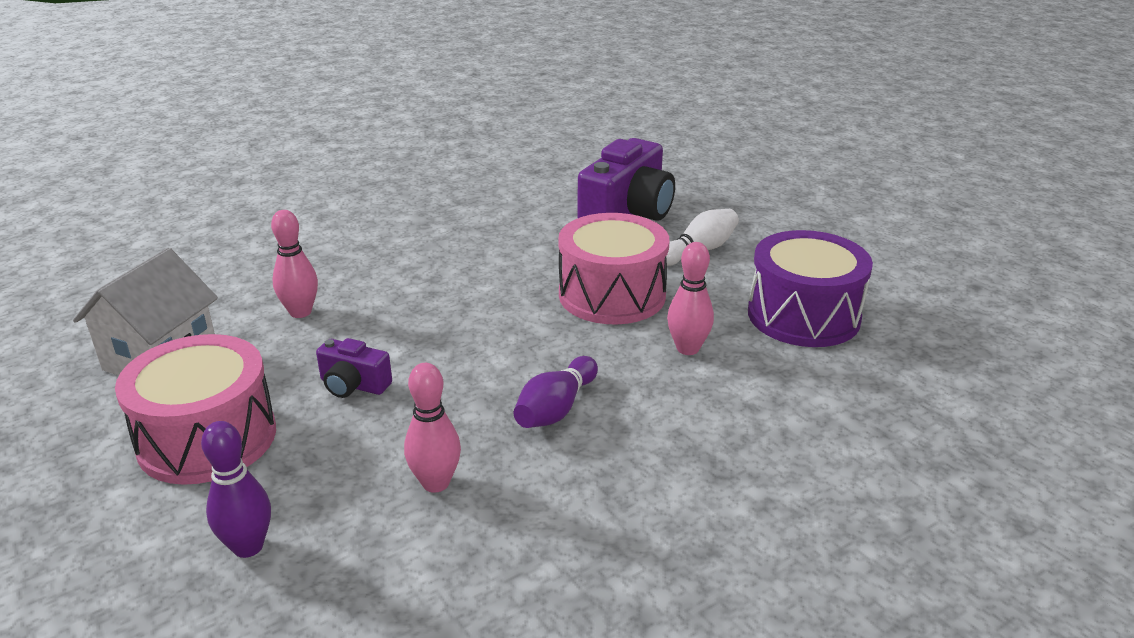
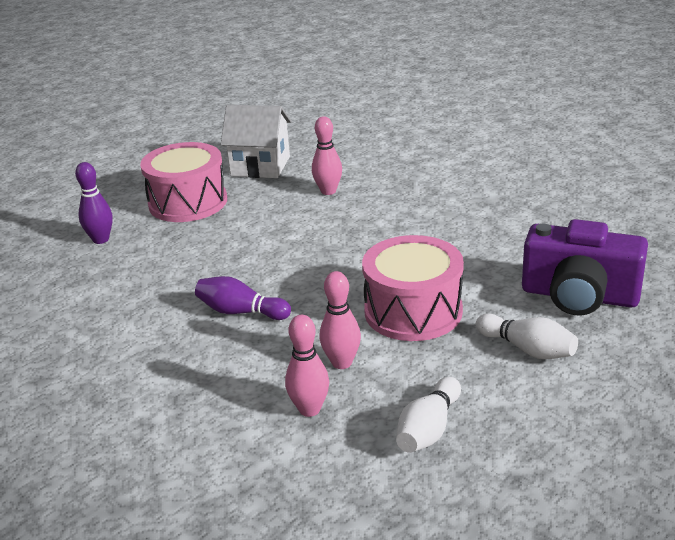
camera: 80 degrees right, 0 degrees up
purple camera [316,338,392,398] -> none
pink bowling pin [404,363,461,493] -> pink bowling pin moved to [285,315,329,417]
purple drum [748,230,873,347] -> white bowling pin [396,377,461,453]

